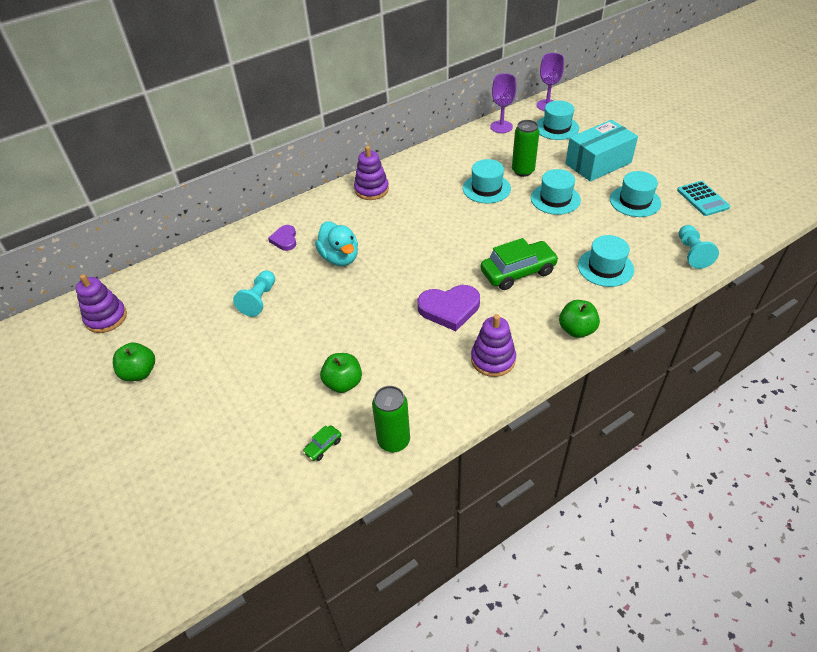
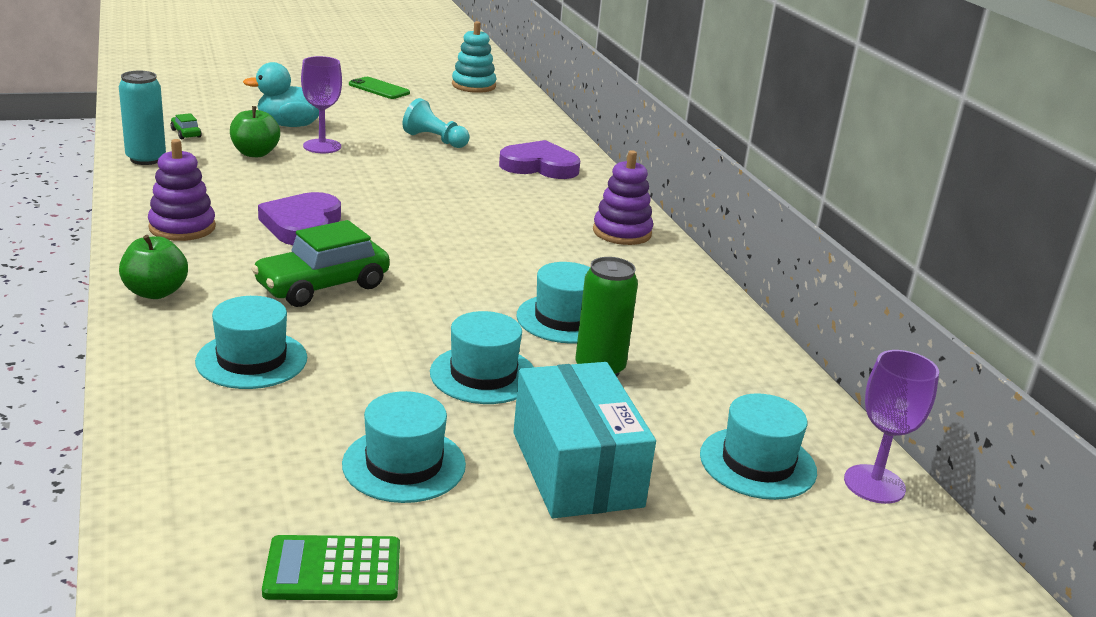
camera: 100 degrees right, 20 degrees down
purple stacking toy [76,274,127,333] -> turquoise stacking toy [452,21,496,93]
green apple [113,342,155,381] -> green phone [349,77,410,99]
purple heart [268,225,296,251] -> purple heart [499,140,580,179], size x1.70
turquoise duck [315,221,358,266] -> turquoise duck moved to [243,62,319,127]
green can [372,386,410,452] -> turquoise can [119,71,166,165]
green car [481,238,559,290] -> green car turned 60 degrees clockwise [251,220,390,307]
purple goblet [490,73,517,133] -> purple goblet moved to [301,56,342,153]
turquoise calculator [677,181,730,216] -> green calculator [262,535,400,600]
turquoise pawn [679,225,719,269] -> none

